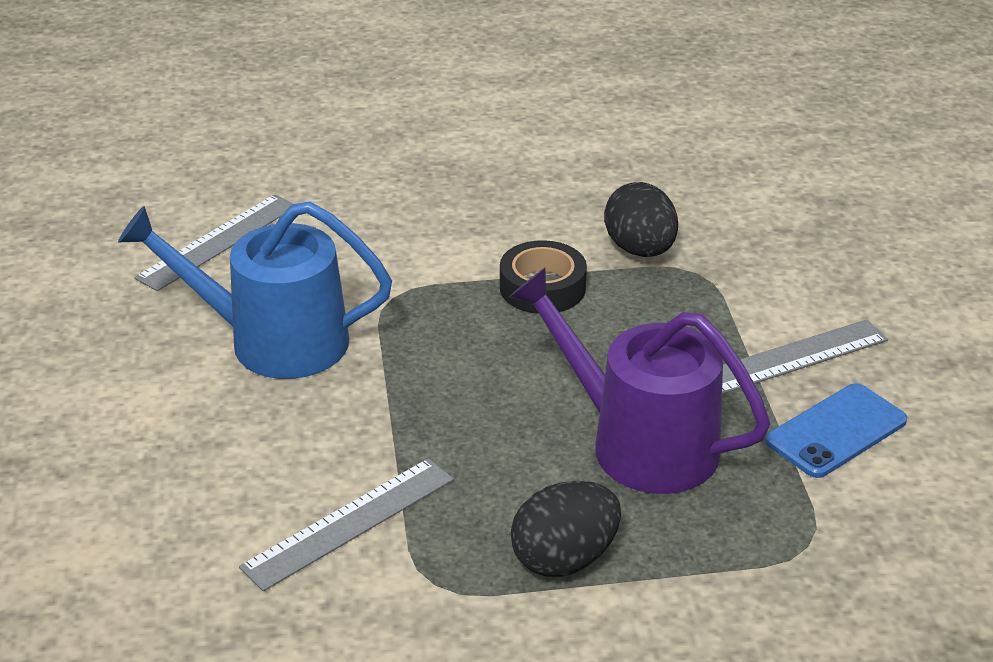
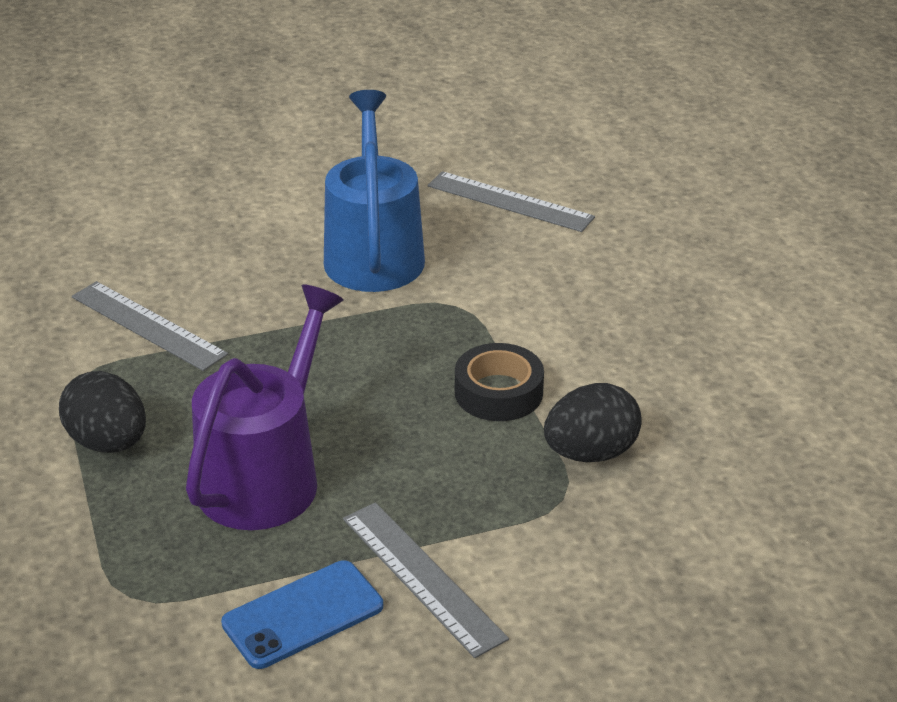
camera: 80 degrees right, 0 degrees up
blue phone [766,383,907,478] -> blue phone turned 75 degrees counterclockwise [221,560,383,669]

